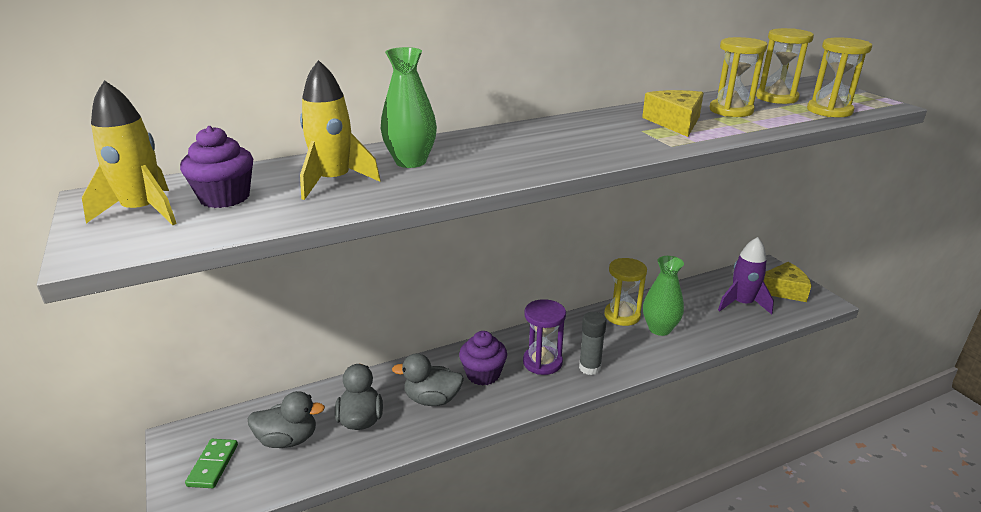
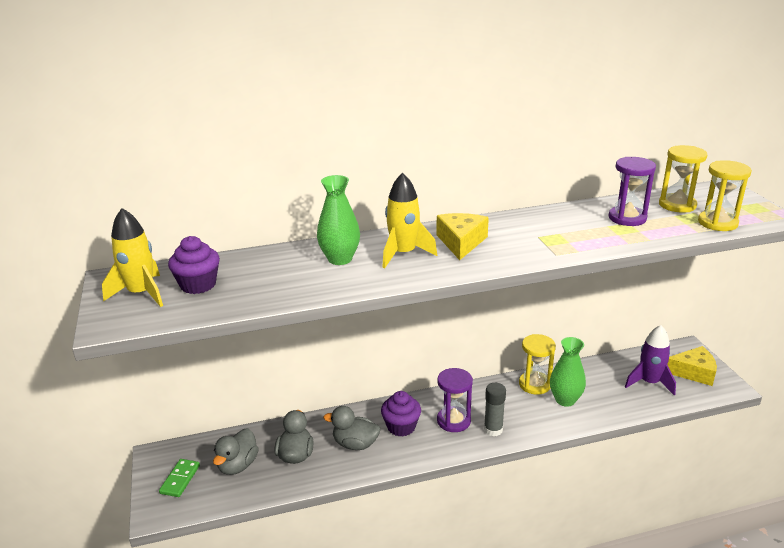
camera: 10 degrees right, 0 degrees up
grey duck [248,391,325,448] -> grey duck turned 105 degrees clockwise [213,428,259,475]
yellow rocket [300,60,381,200] -> yellow rocket moved to [382,173,437,268]
yellow cheese [642,90,703,137] -> yellow cheese moved to [436,213,489,260]
yellow hourglass [710,37,767,117] -> purple hourglass [609,157,656,226]

